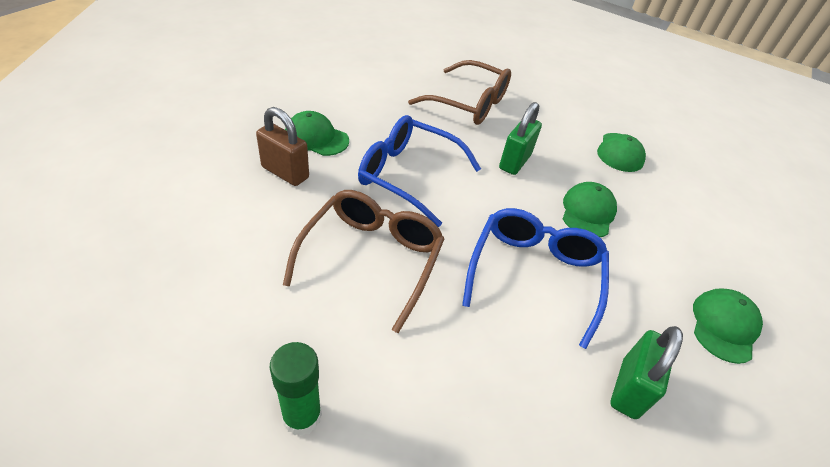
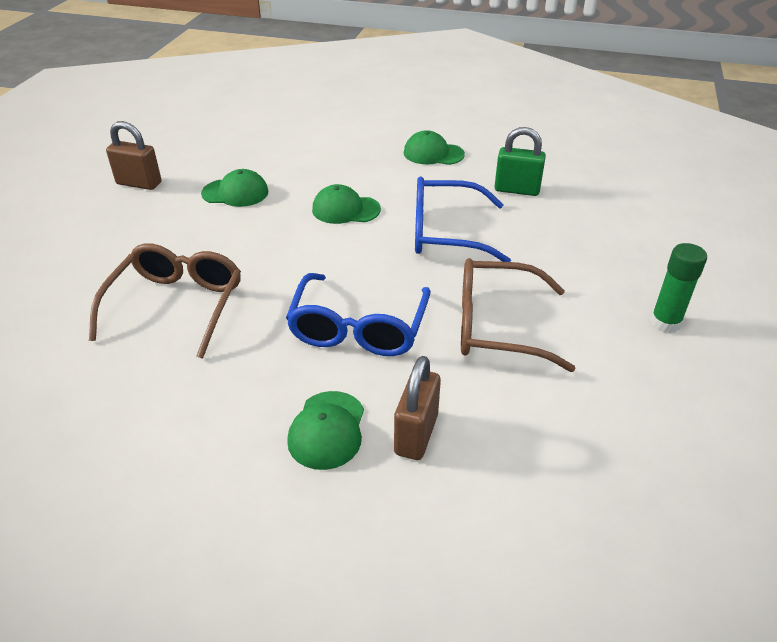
camera: 100 degrees left, 5 degrees down
green padlock [499,102,542,175] -> none
none -> brown padlock [106,121,162,190]

